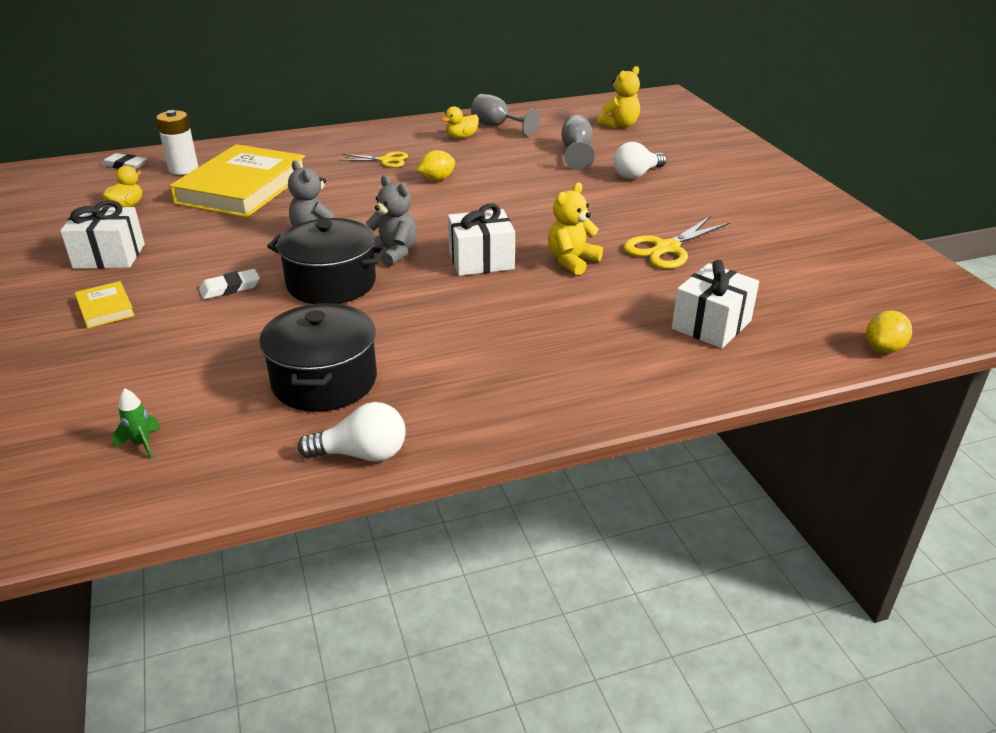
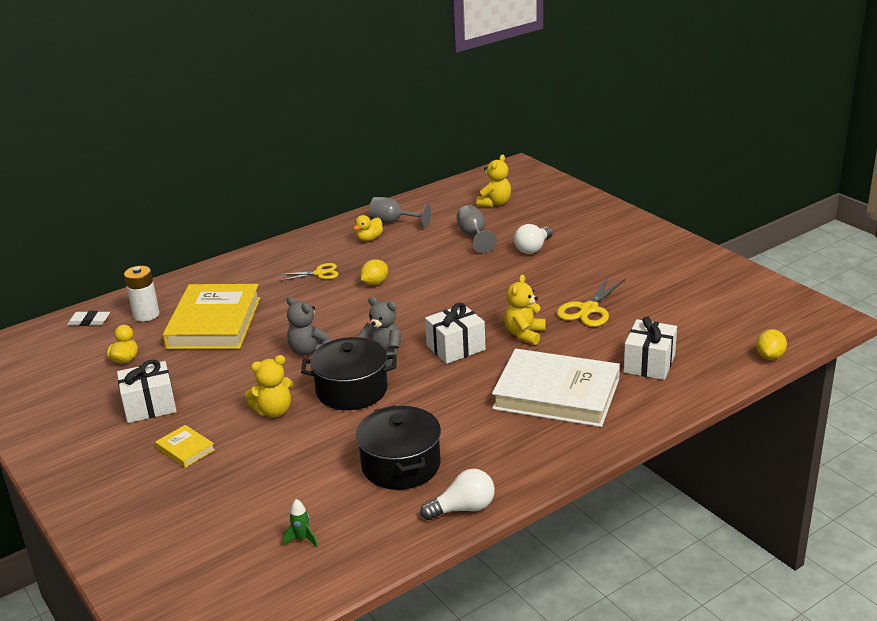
camera: 15 degrees left, 5 degrees down
white eraser [199,269,260,299] -> yellow teddy bear [245,355,294,418]
none -> white book [492,349,620,427]

